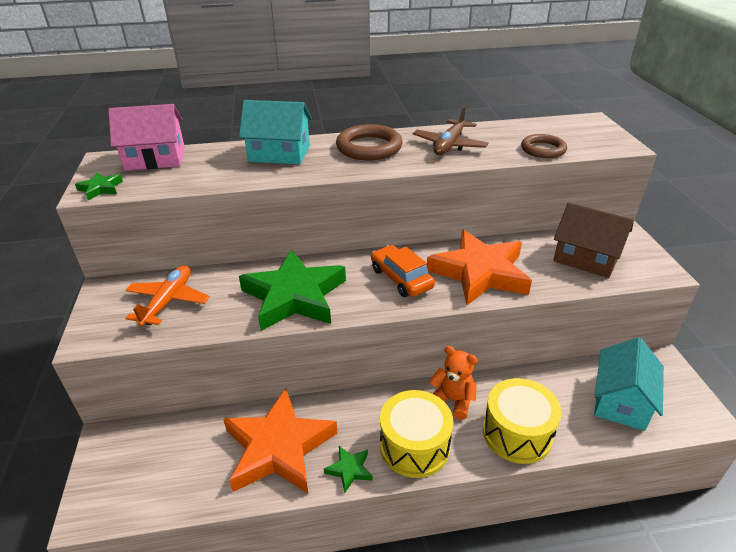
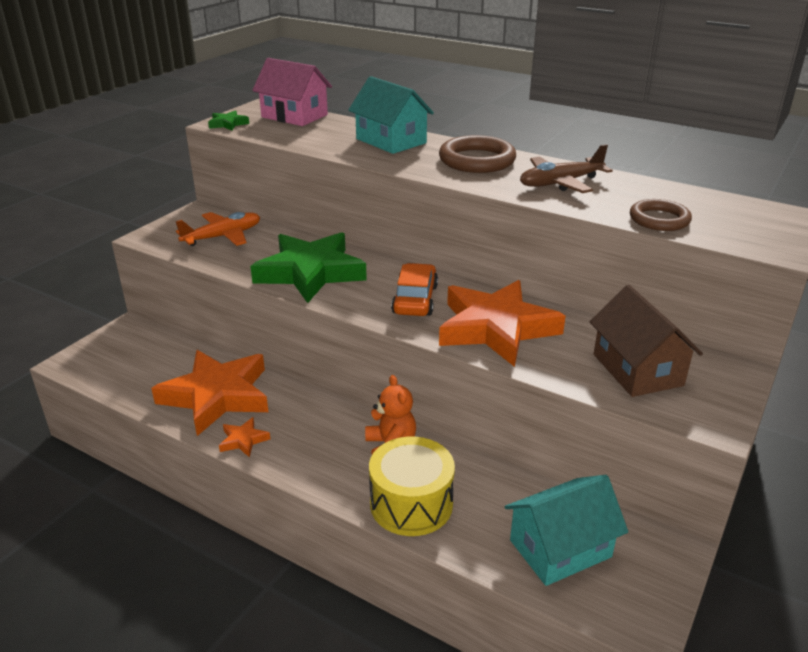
camera: 40 degrees right, 5 degrees down
green star [324,446,373,493] -> orange star [219,417,270,457]
yellow drum [380,390,453,478] -> none

